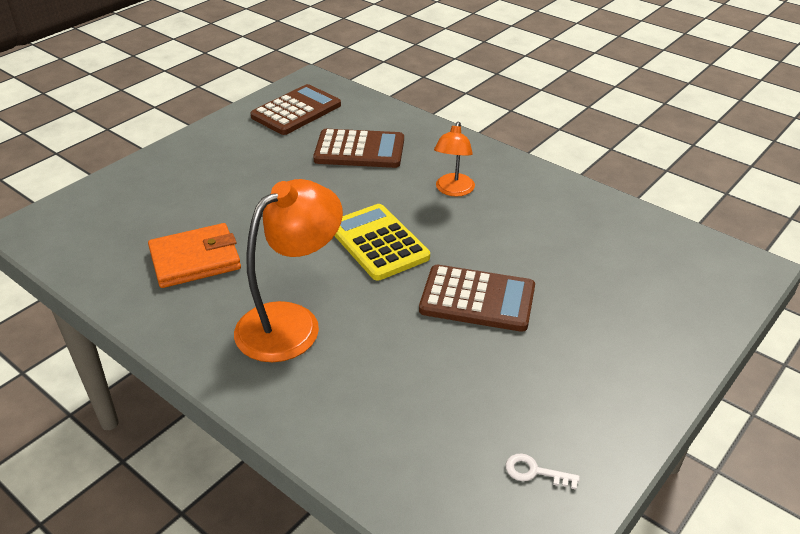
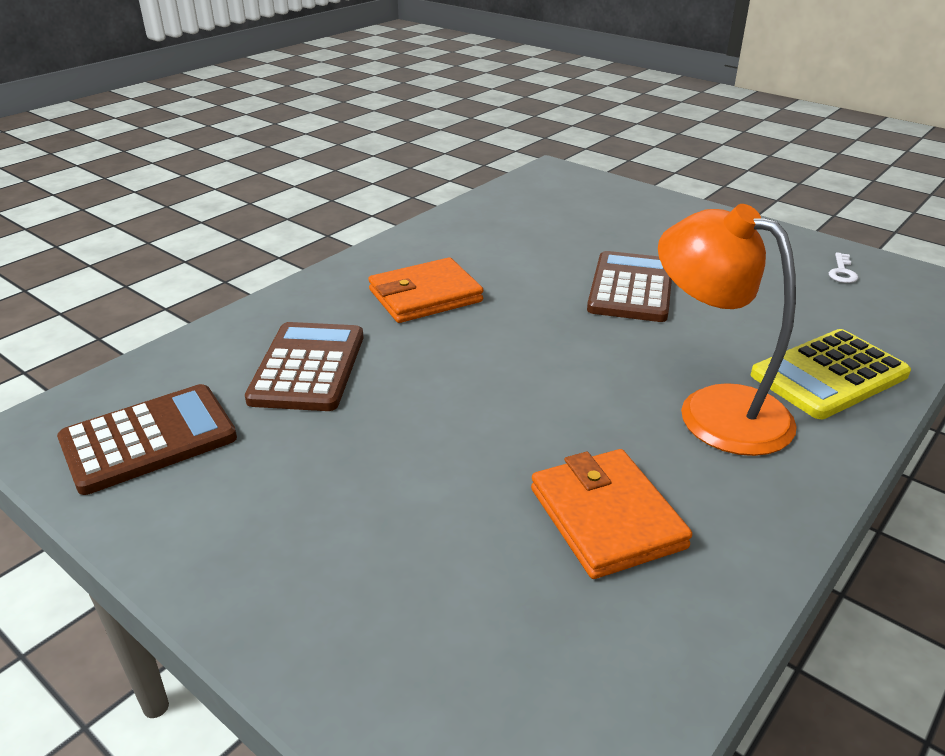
camera: 90 degrees left, 5 degrees down
brown calculator [250,84,341,135] -> brown calculator turned 105 degrees clockwise [57,384,237,495]
yellow calculator [334,204,430,281] -> yellow calculator moved to [751,329,911,419]
orange lamp [434,121,475,197] -> orange wallet [368,257,483,323]

